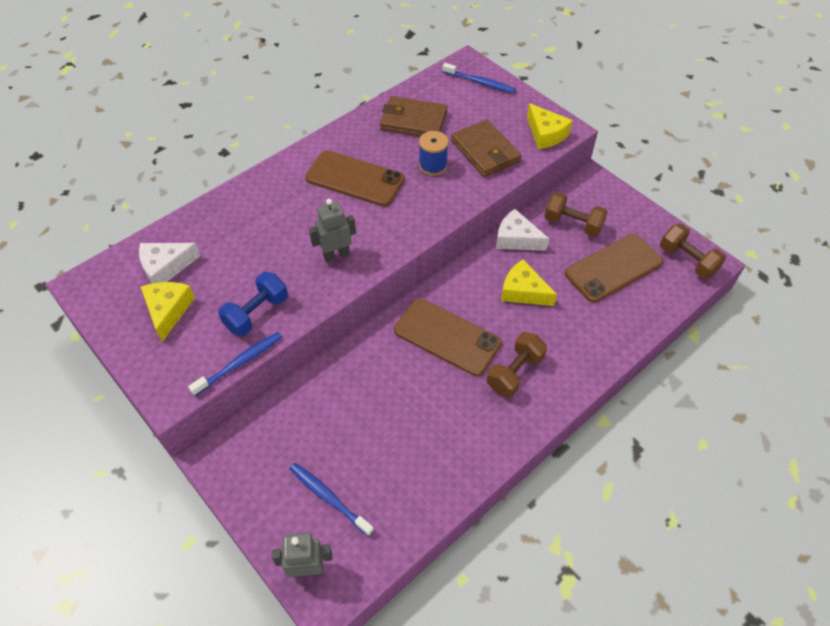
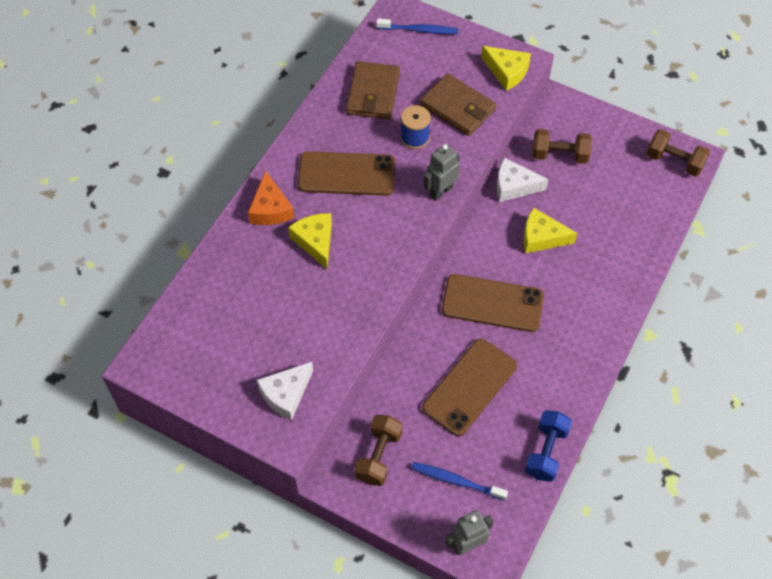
camera: 20 degrees left, 5 degrees up
white cheese [139,243,201,283] -> white cheese moved to [257,362,313,420]
yellow cheese [141,282,195,342] -> yellow cheese moved to [288,213,332,269]
blue toothbrush [188,332,282,396] -> none
blue dumbbell [218,272,288,336] -> blue dumbbell moved to [525,411,572,482]
grey robot [309,199,356,262] -> grey robot moved to [424,144,460,201]
brown wallet [380,96,447,136] -> brown wallet turned 75 degrees counterclockwise [346,61,400,119]
brown dumbbell [487,332,547,397] -> brown dumbbell moved to [354,415,403,486]
brown phone [565,234,663,303] -> brown phone moved to [422,339,517,436]
none -> orange cheese [248,171,294,225]

